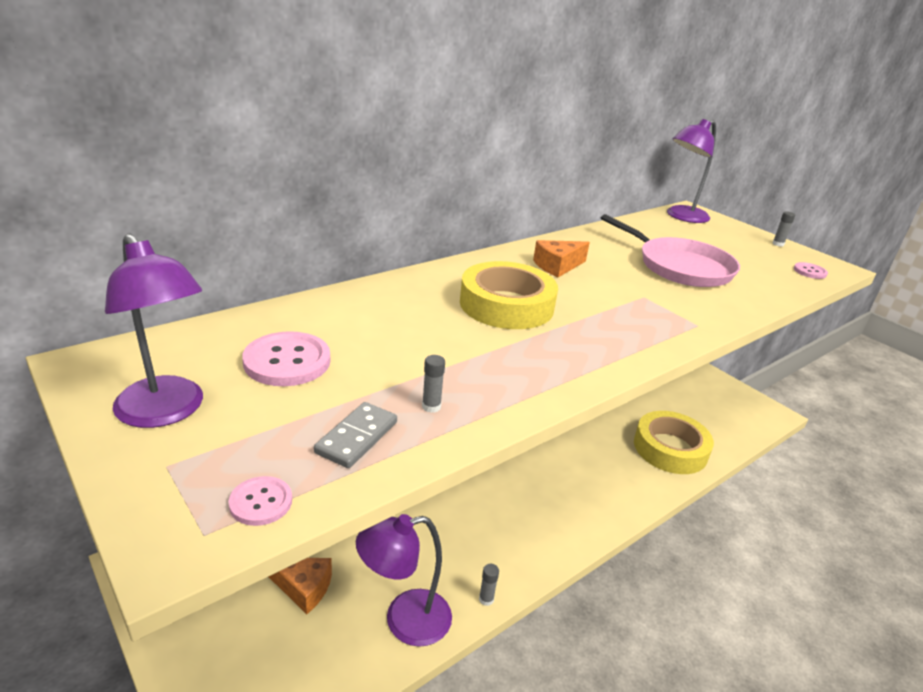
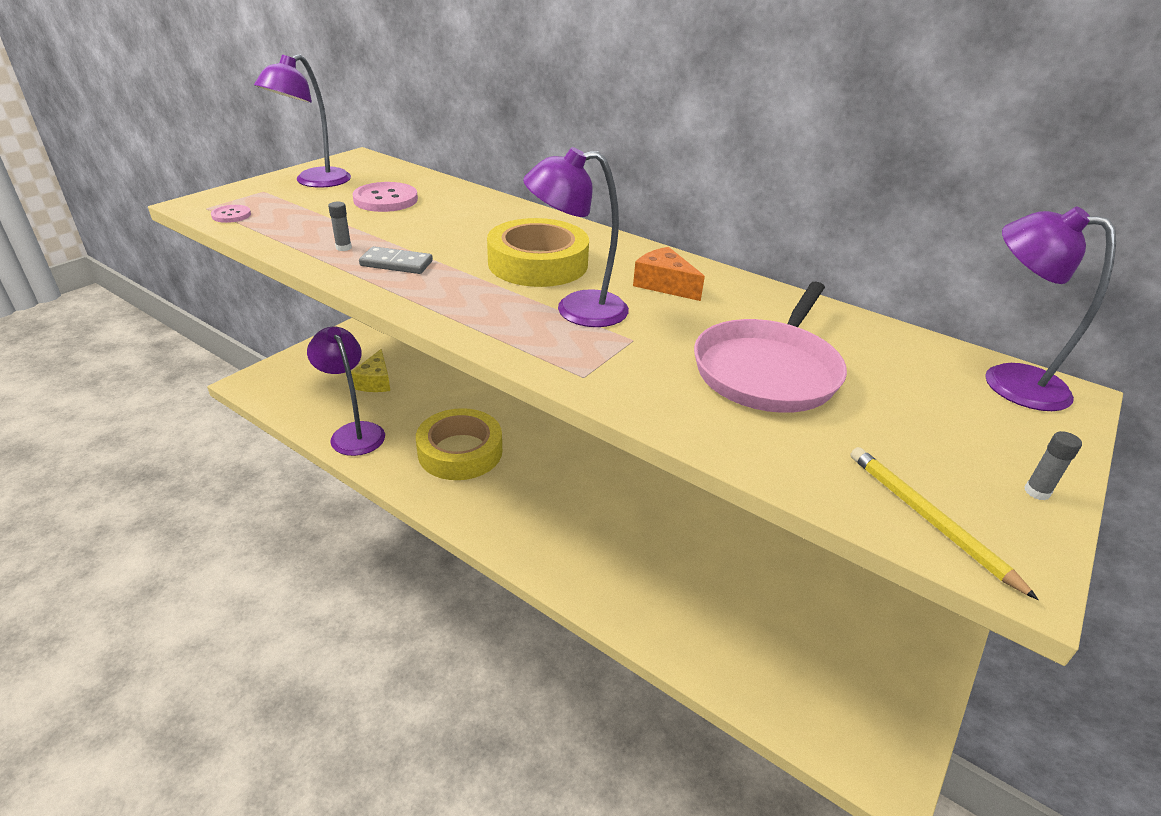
camera: 75 degrees right, 5 degrees up
orange cheese [269,558,332,614] -> yellow cheese [351,349,390,392]
grey domino [314,402,397,468] -> grey domino moved to [359,246,433,274]
grey glue stick [479,564,499,606] -> none
yellow tape [634,411,714,474] -> yellow tape moved to [416,408,502,480]
pink button [794,262,828,279] -> yellow pencil [850,447,1039,600]
none -> purple lamp [523,147,629,327]

